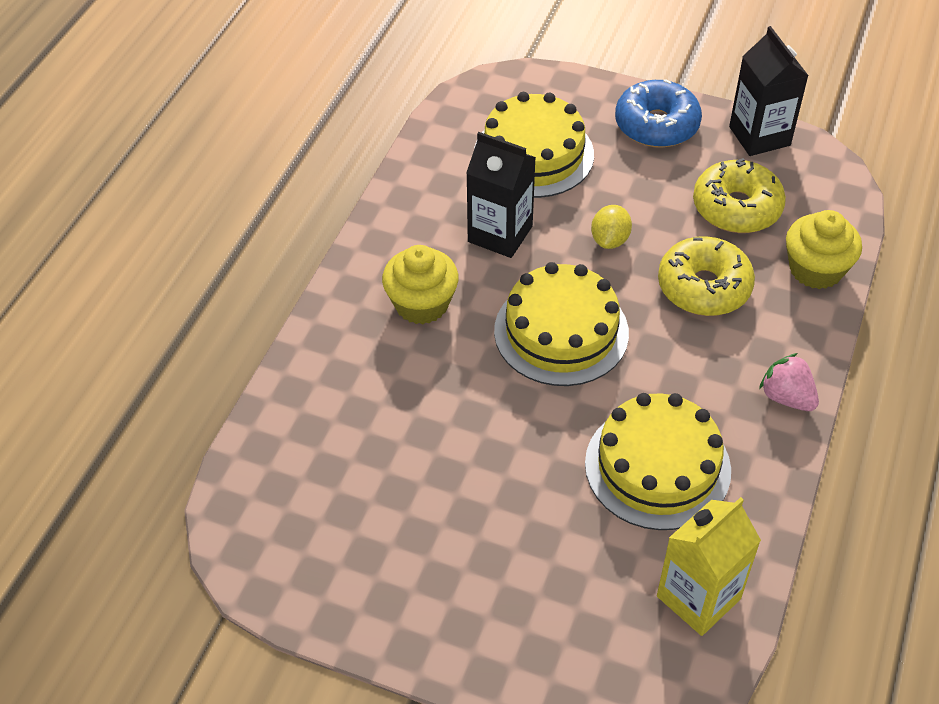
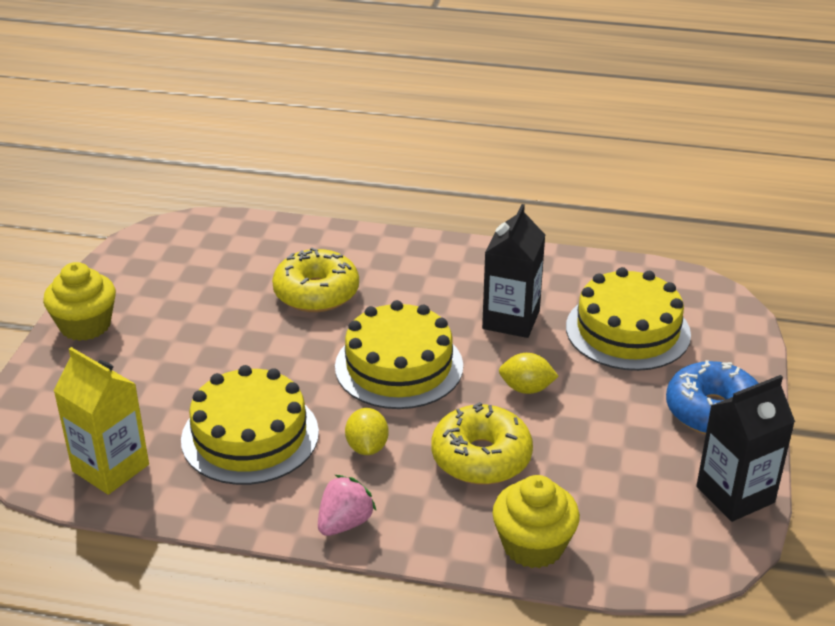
camera: 80 degrees right, 15 degrees down
yellow cupcake [382,245,459,324] -> yellow cupcake moved to [43,262,116,341]
yellow donut [693,158,786,233] -> yellow donut moved to [272,248,359,312]
none -> yellow lemon [345,408,388,455]

